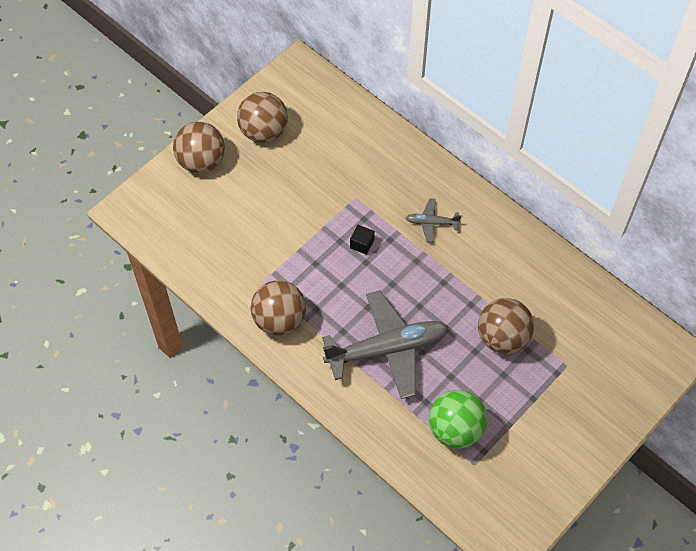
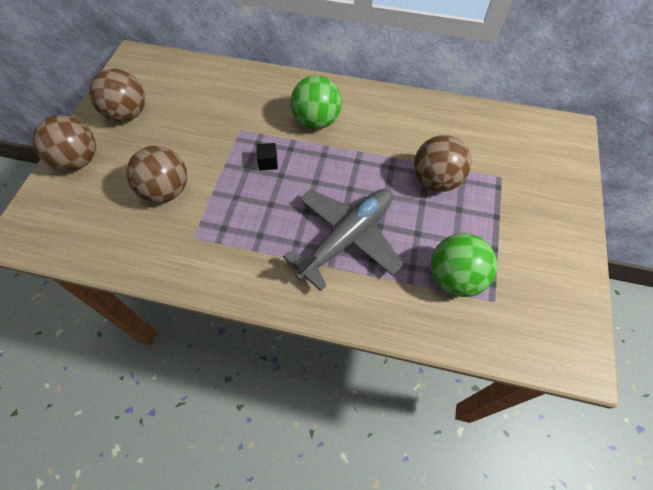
camera: 30 degrees left, 0 degrees up
brown ball [251,280,306,336] -> brown ball moved to [126,146,187,203]
grey plane [406,198,461,243] -> green ball [291,76,342,129]

